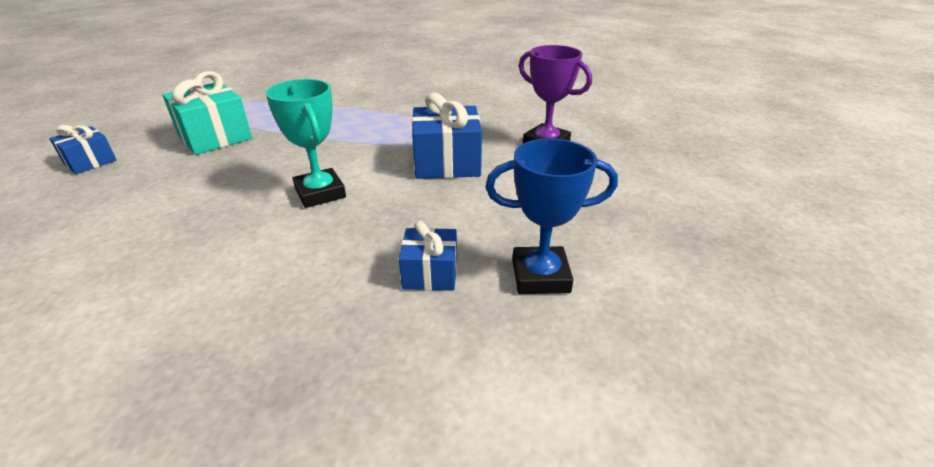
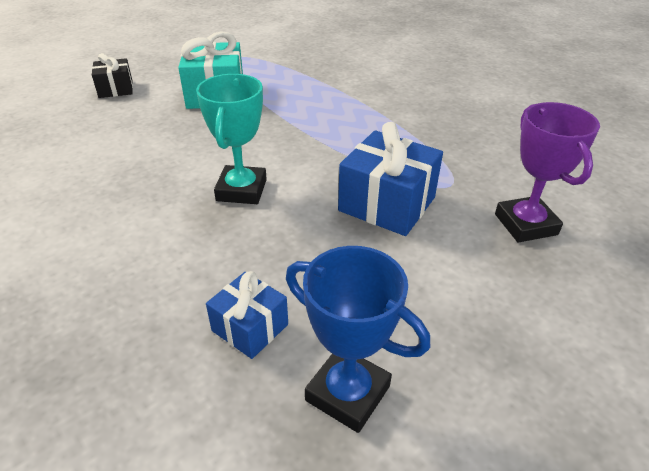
camera: 35 degrees right, 5 degrees up
blue gift [49,125,117,174] -> black gift [92,53,133,98]

